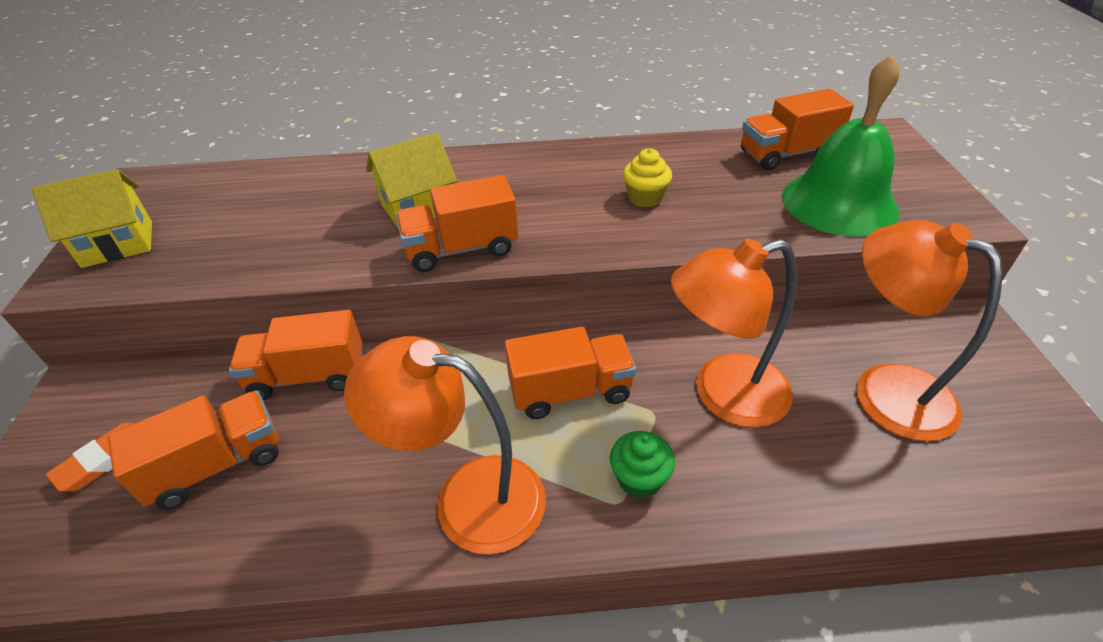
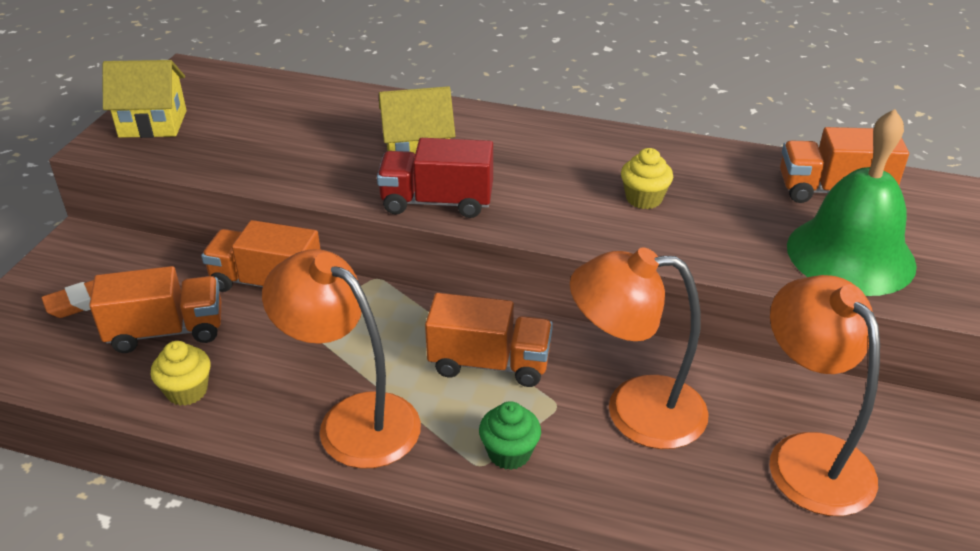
camera: 20 degrees right, 5 degrees down
orange truck [396,175,519,272] -> red truck [377,138,493,218]
none -> yellow cupcake [151,341,211,406]

